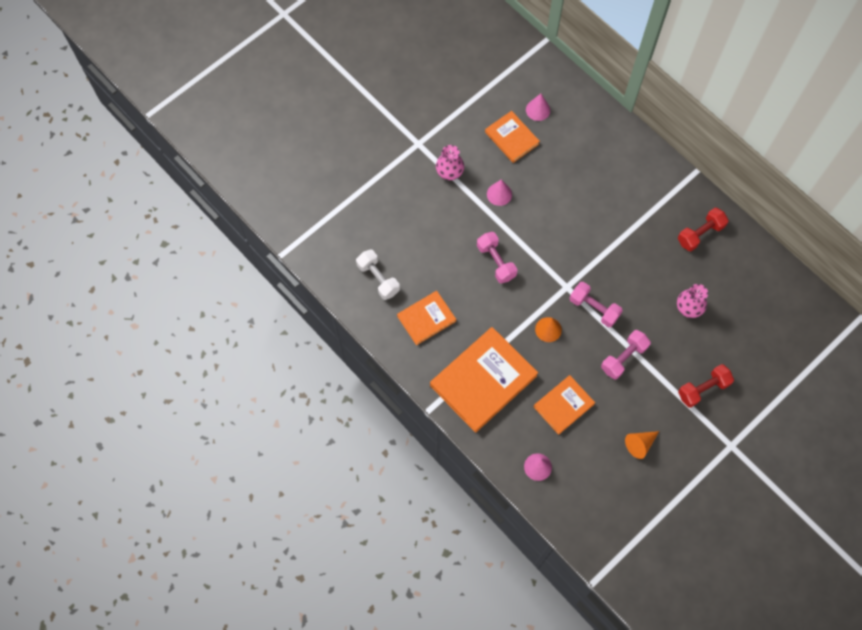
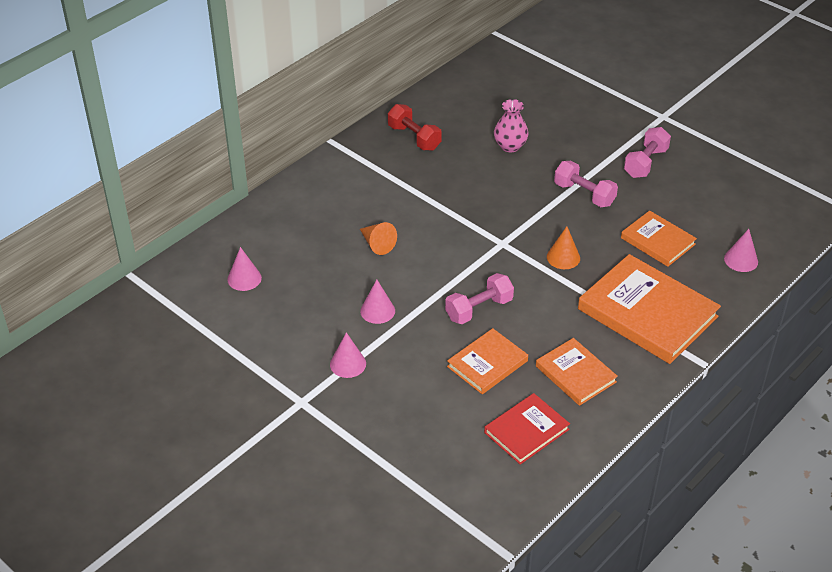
camera: 95 degrees left, 25 degrees down
white dumbbell [356,249,400,300] -> red book [484,393,570,465]
pink vase [436,145,464,180] -> pink cone [330,332,366,378]
orange book [485,111,540,163] -> orange book moved to [447,328,528,394]
pink dumbbell [569,282,623,327] -> pink dumbbell moved to [624,127,671,178]
orange cone [625,431,659,459] -> orange cone moved to [360,222,397,255]
red dumbbell [678,364,734,408] -> none

